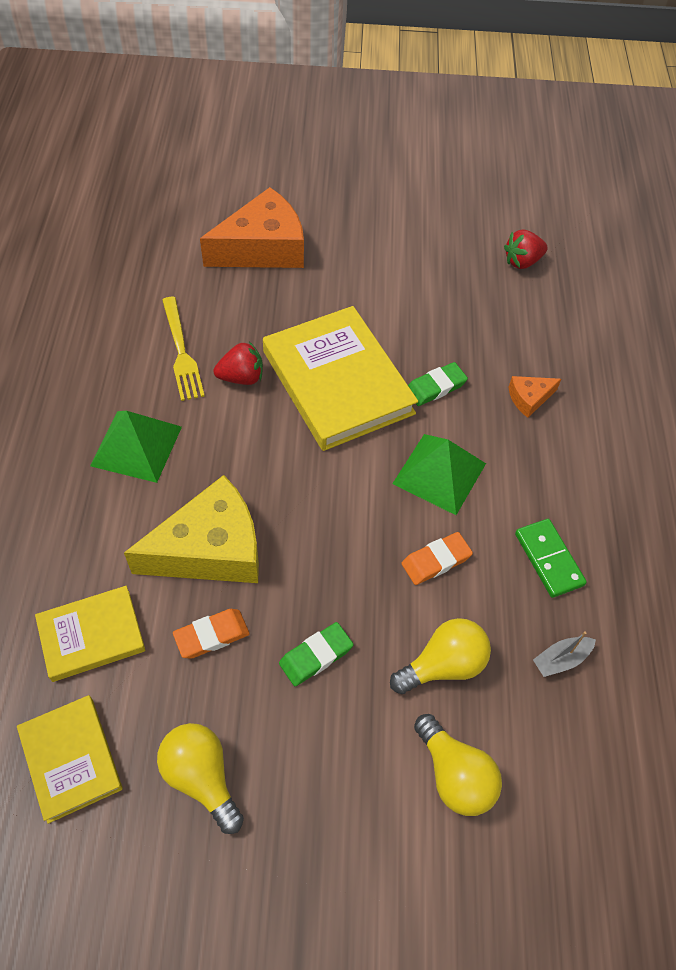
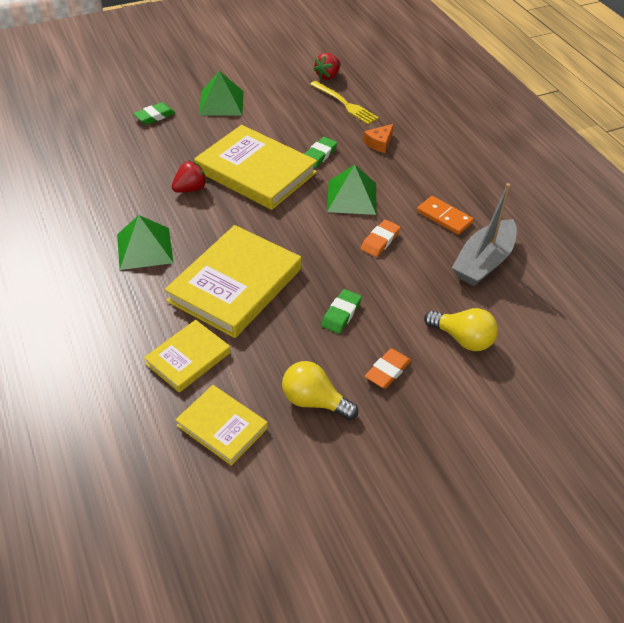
camera: 25 degrees left, 10 degrees down
yellow cheese [124,475,259,583] -> yellow book [164,225,301,338]
yellow fork [162,297,205,401] -> yellow fork moved to [310,81,379,124]
orange eraser [173,609,250,658] -> orange eraser moved to [365,349,411,389]
orange cheese [200,187,304,268] -> green eraser [133,102,175,125]
yellow light bulb [390,618,491,694] -> none
green domino [515,519,587,598] -> orange domino [417,196,474,235]
grey boat [533,631,596,677] -> grey boat [452,183,517,286], size x2.21
none -> green pyramid [199,71,244,116]

